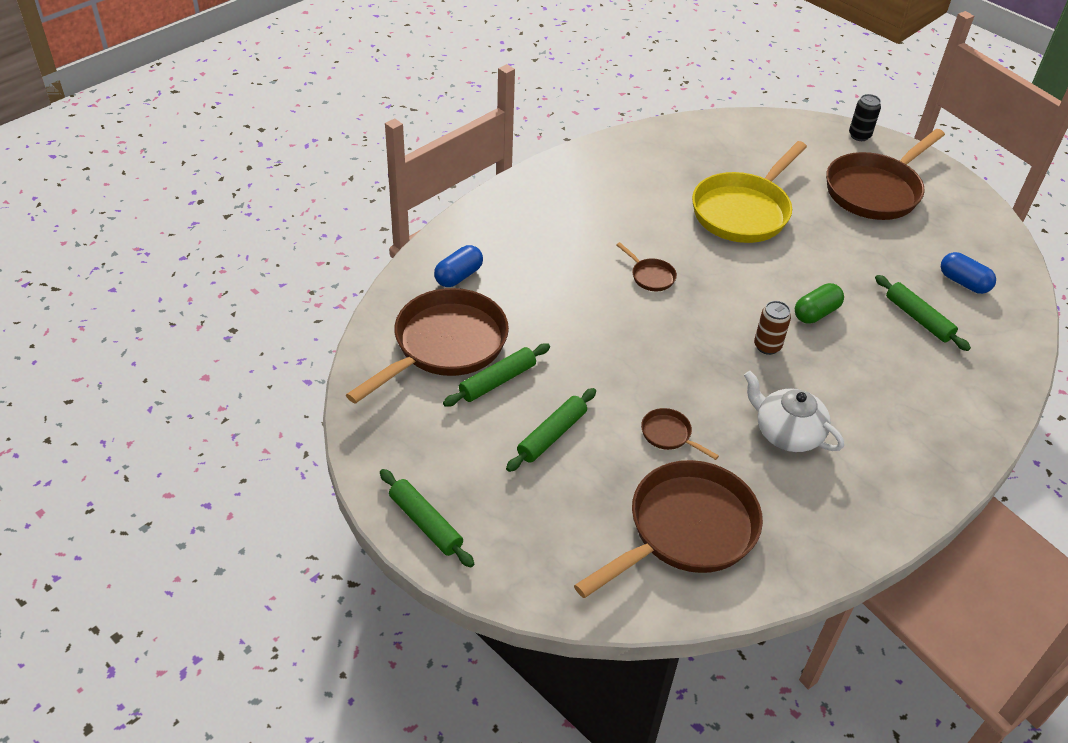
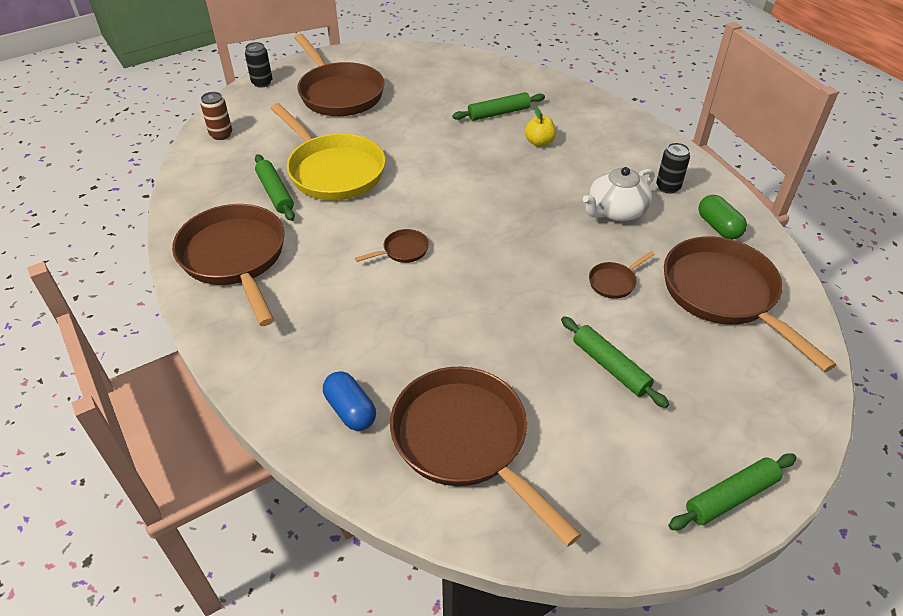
camera: 75 degrees left, 0 degrees up
green rolling pin [443,343,550,407] -> green rolling pin moved to [255,154,295,221]
brown can [754,301,791,355] -> brown can moved to [201,92,232,140]
green capsule [795,283,844,324] -> green capsule moved to [699,195,747,239]
blue capsule [941,252,996,294] -> none
none -> brown pan [172,204,285,326]
none -> yellow apple [525,107,556,147]
none -> black can [656,143,690,194]

